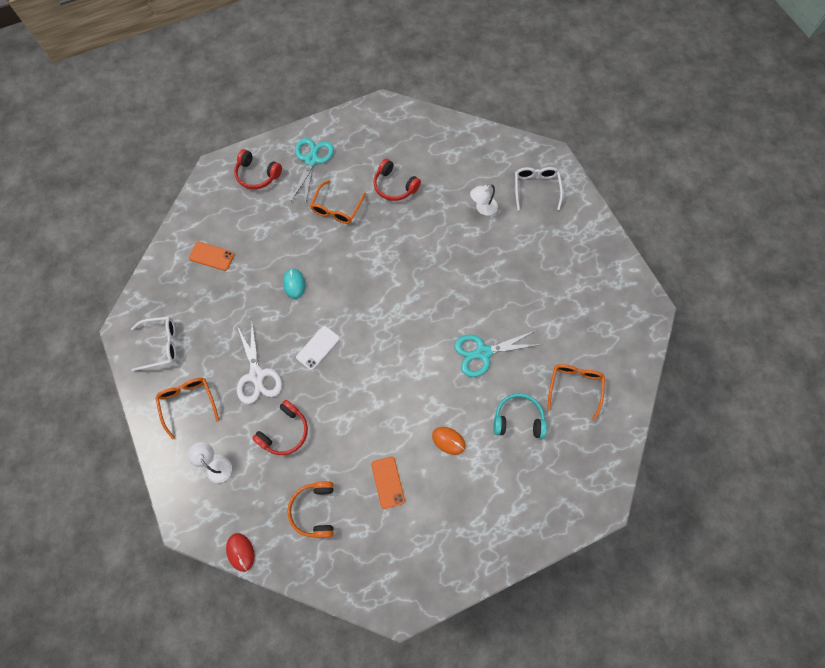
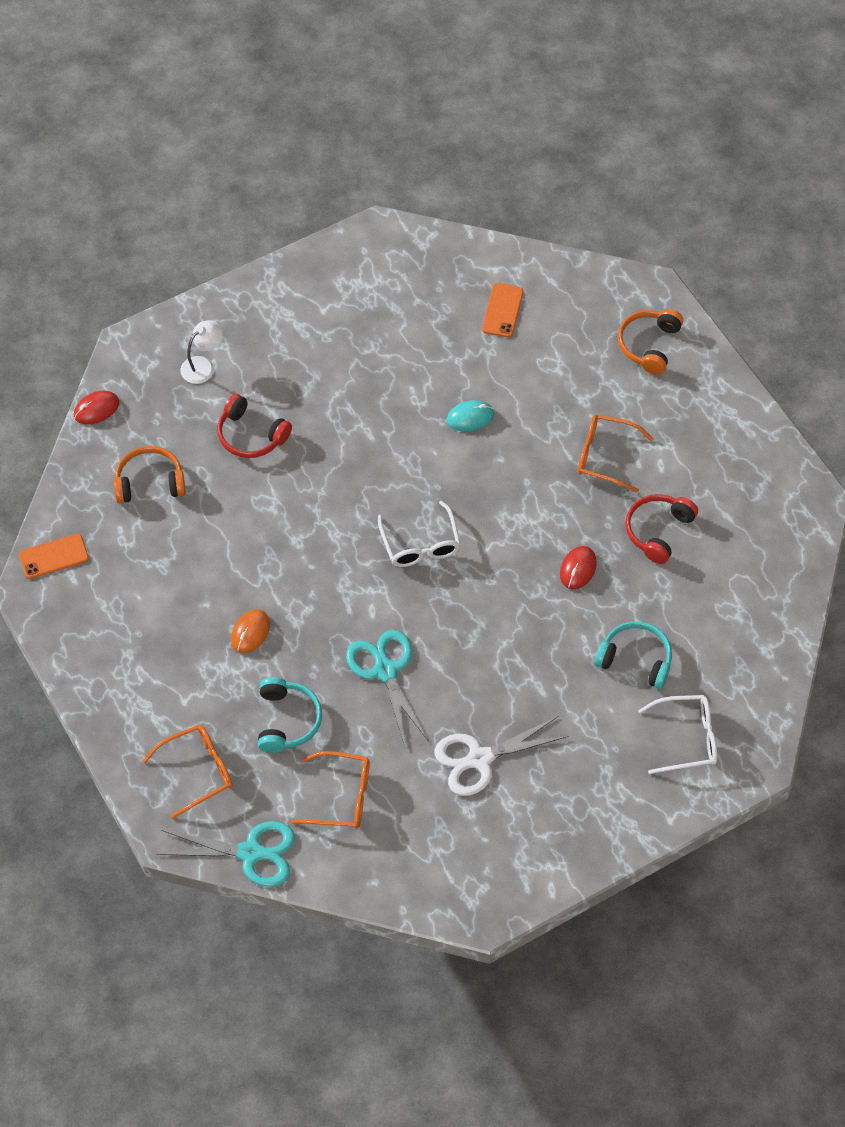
camera: 85 degrees right, 10 degrees down
white glasses [131,317,176,371] -> white glasses moved to [378,501,461,567]
orange glasses [155,378,219,440] -> orange glasses moved to [142,725,233,819]
red headphones [234,149,282,189] -> orange headphones [618,309,683,375]
white scissors [237,322,282,404] -> white scissors moved to [434,716,568,796]
turquoise scissors [291,138,334,205] -> turquoise scissors moved to [157,821,295,887]
white phone [296,326,340,370] -> none
orange phone [371,457,405,509] -> orange phone moved to [19,534,89,579]
white lamp [470,184,498,216] -> turquoise headphones [595,622,672,689]
none -> red mouse [560,546,597,589]

